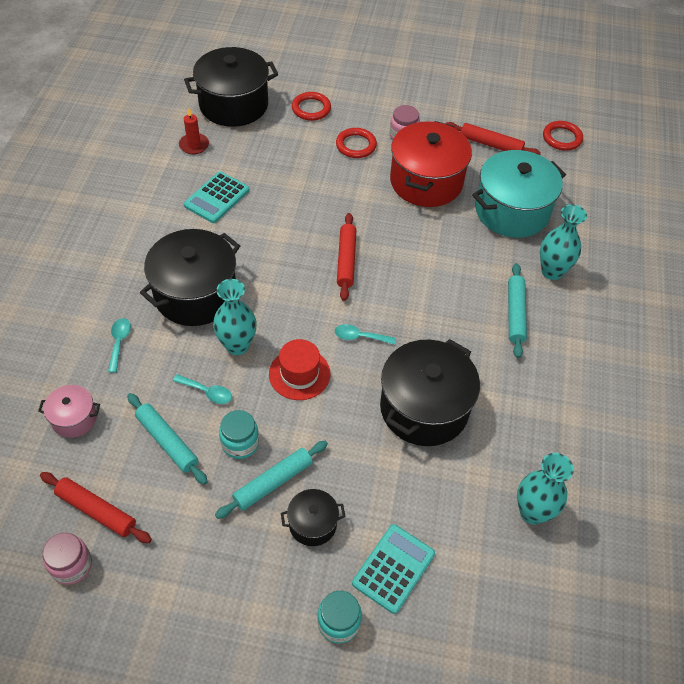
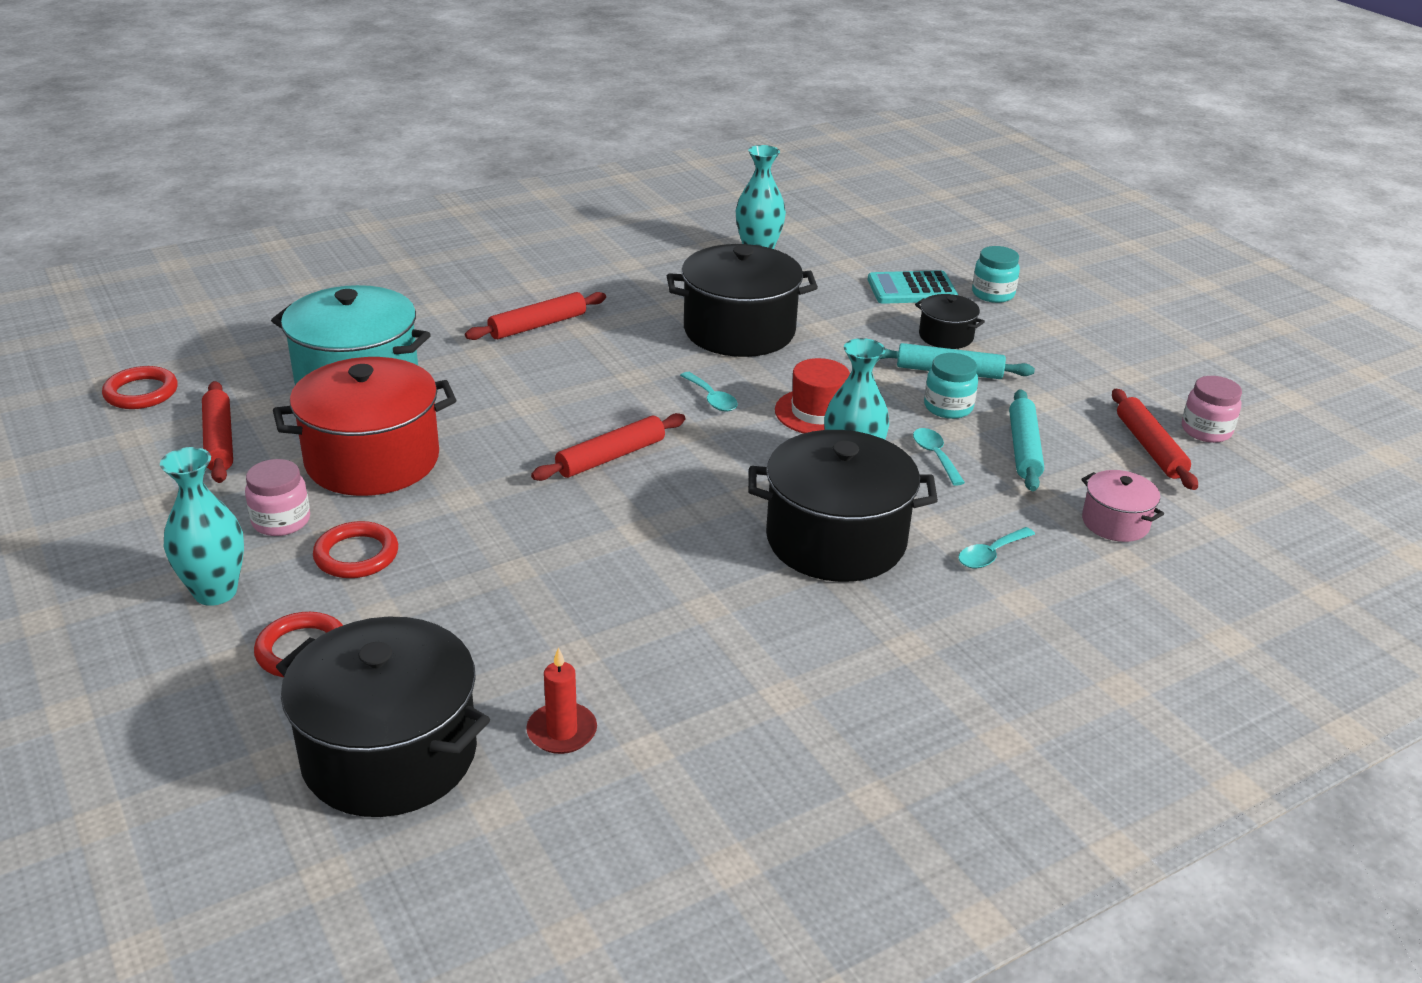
camera: 130 degrees left, 20 degrees down
turquoise calculator [184,172,249,223] -> none
turquoise rolling pin [508,263,527,358] -> red rolling pin [465,292,606,340]
turquoise vase [540,204,587,280] -> turquoise vase moved to [160,447,244,606]

